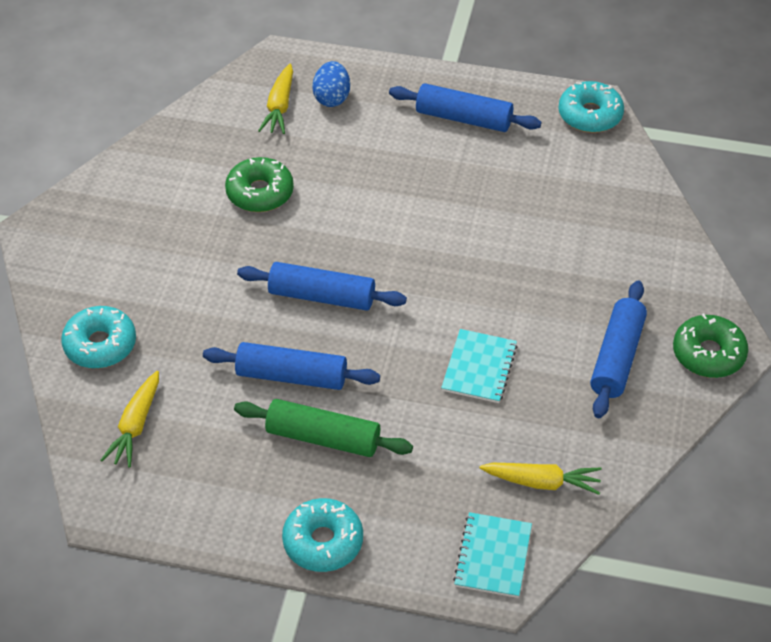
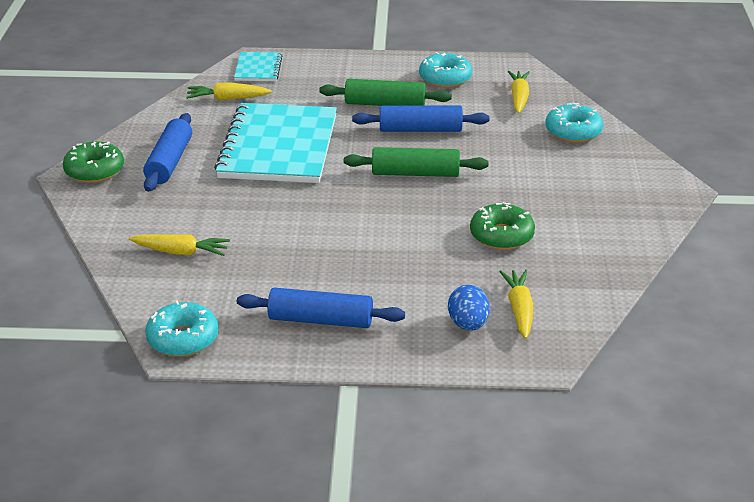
camera: 170 degrees right, 15 degrees down
blue rolling pin [237,262,407,311] -> green rolling pin [344,147,488,177]
turquoise donut [282,498,363,572] -> turquoise donut moved to [419,52,472,88]
turquoise notebook [441,329,517,403] -> turquoise notebook [214,103,337,183], size x2.18
none -> yellow carrot [129,234,230,256]

